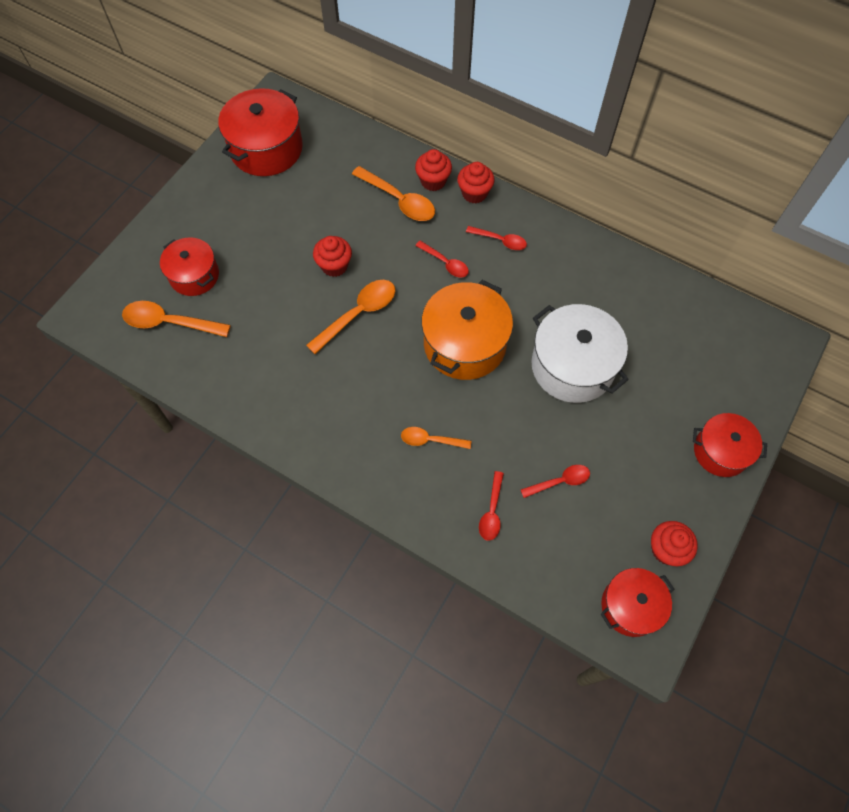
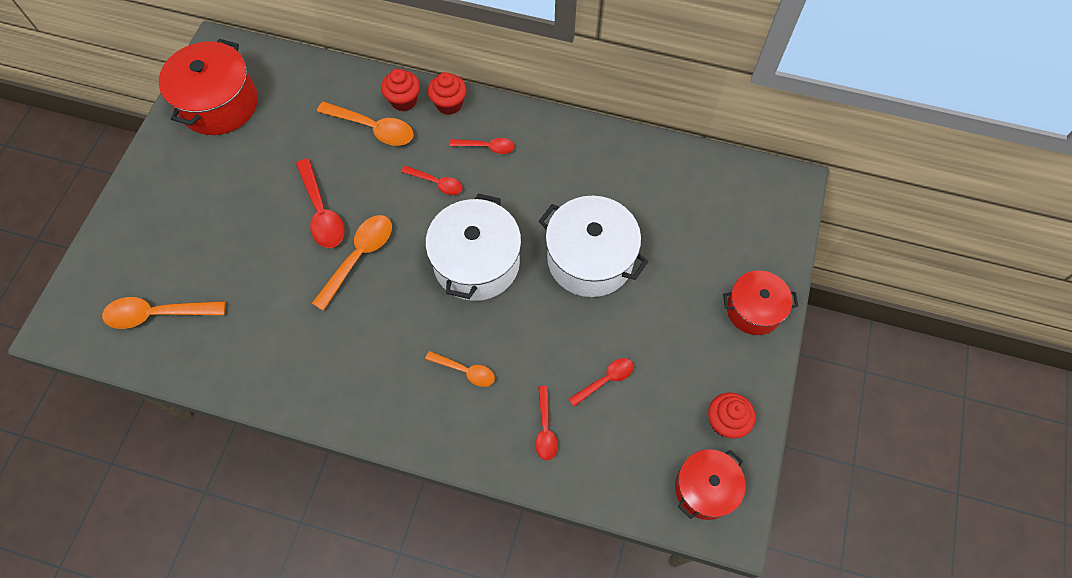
camera: 15 degrees left, 0 degrees up
red pot [160,237,219,296] -> none
red cupcake [313,236,352,277] -> red spoon [296,158,345,248]
orange spoon [401,427,471,449] -> orange spoon turned 150 degrees counterclockwise [425,351,495,387]
orange pot [421,280,513,380] -> white pot [425,194,521,301]

